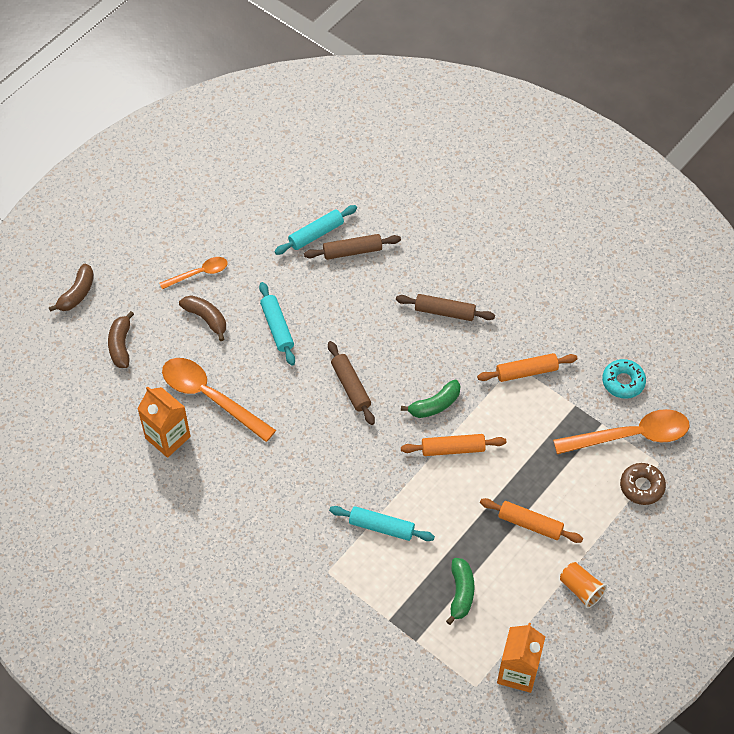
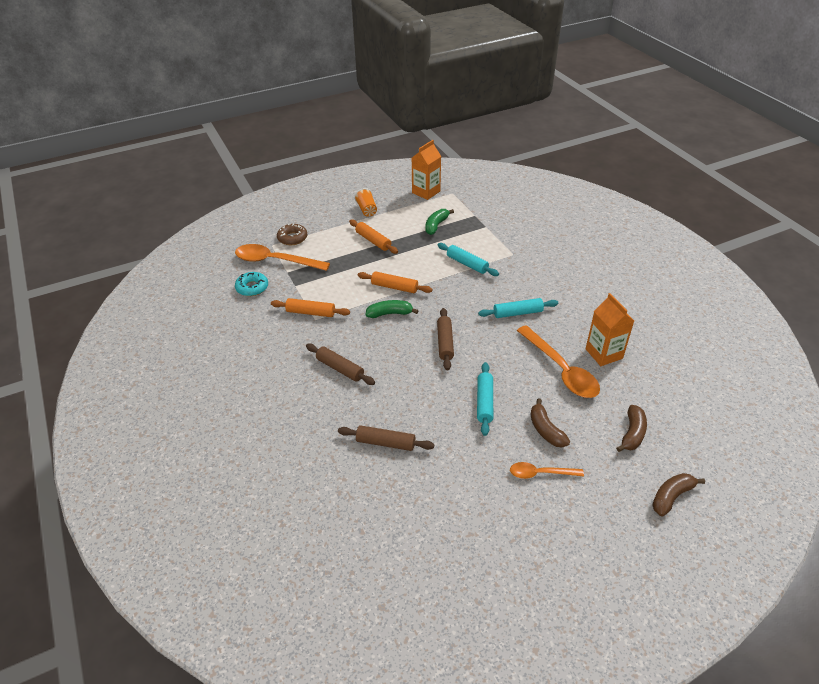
camera: 155 degrees left, 15 degrees down
turquoise rolling pin [274,205,357,255] -> turquoise rolling pin moved to [478,298,558,318]

